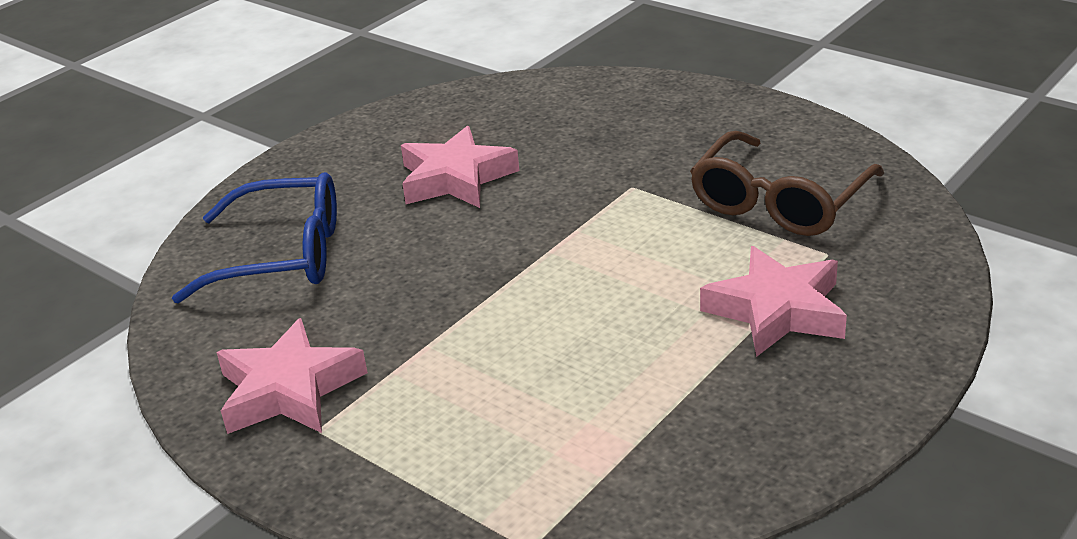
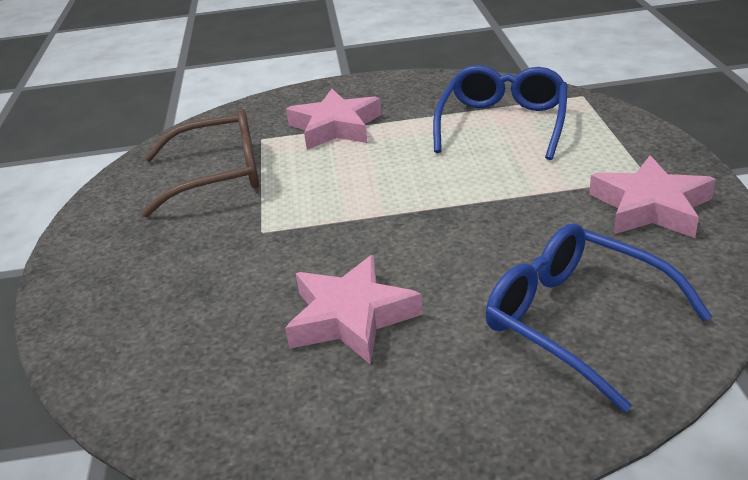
camera: 135 degrees left, 0 degrees up
none -> blue glasses [433,65,568,160]

